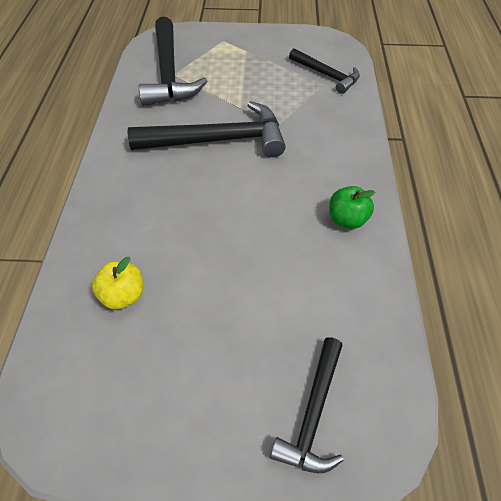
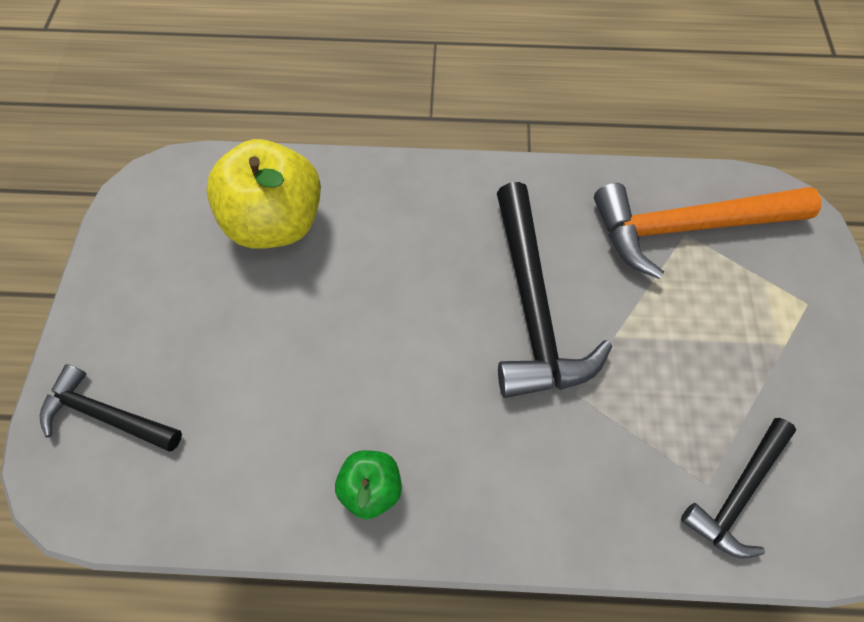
camera: 90 degrees right, 10 degrees up
yellow apple [92,257,143,310] -> yellow apple [207,139,321,249], size x1.98
black hammer [138,17,207,106] -> orange hammer [594,183,821,279]

